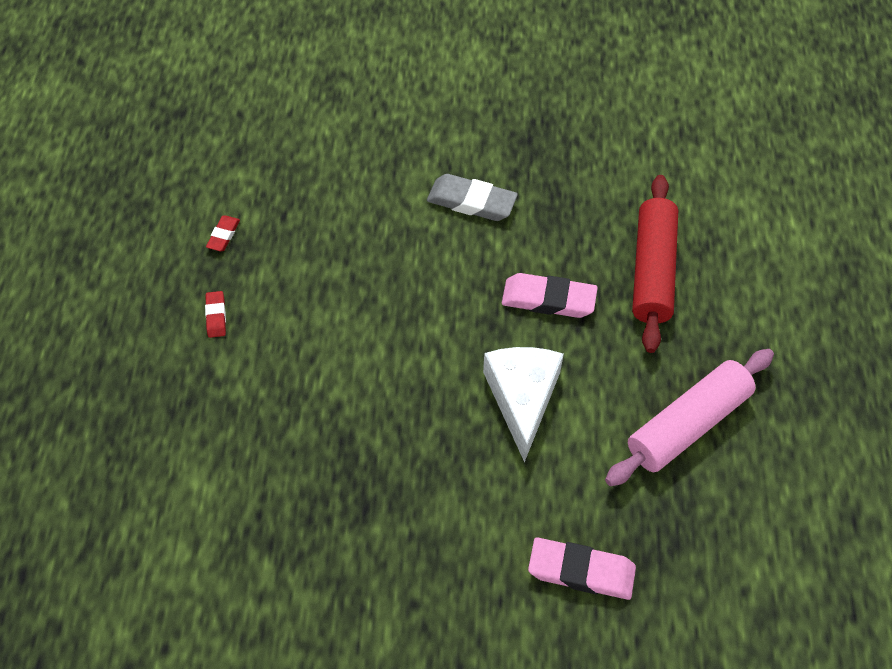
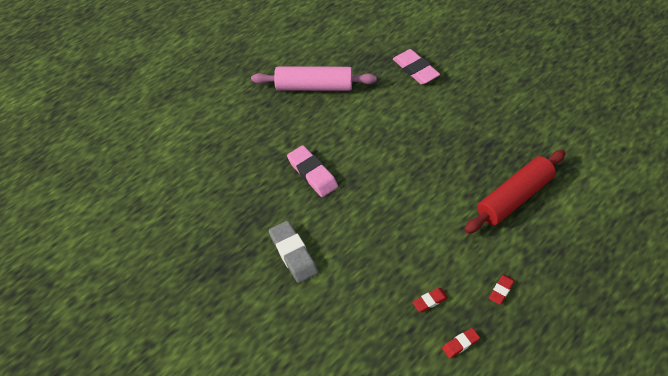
camera: 135 degrees left, 5 degrees down
white cheese [483,347,564,463] -> none
red rolling pin [632,175,678,353] -> red rolling pin moved to [464,150,566,234]
none -> red eraser [412,288,448,312]

